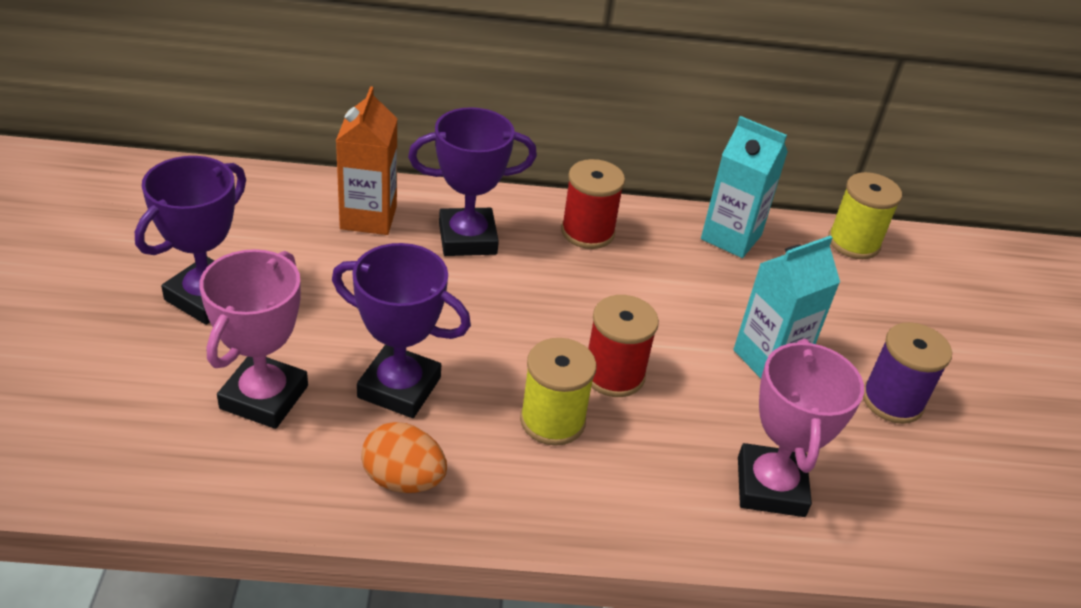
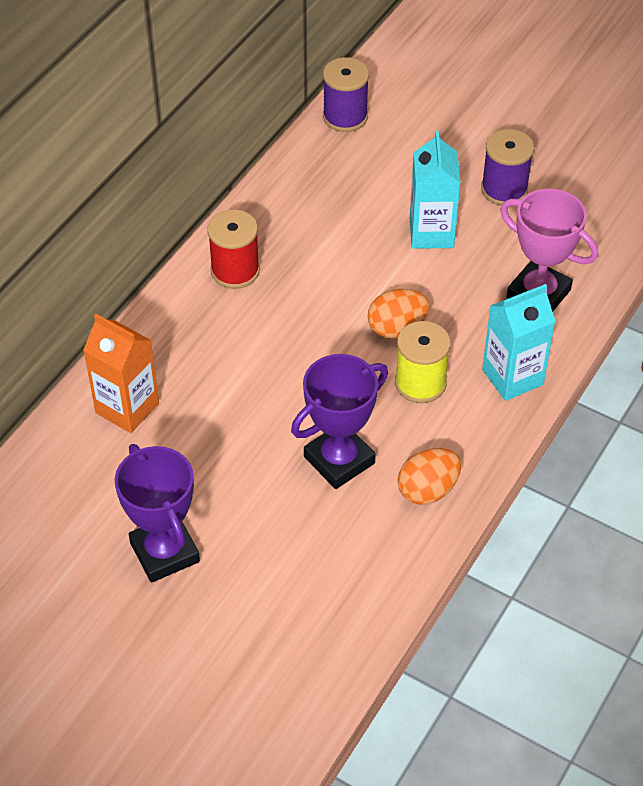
camera: 55 degrees left, 10 degrees up
pink trophy [199,249,308,429] -> none
purple trophy [408,107,537,256] -> none
red spool [588,295,659,397] -> orange egg [368,289,430,339]
turquoise carton [701,116,788,258] -> turquoise carton moved to [482,284,556,401]
yellow spool [828,172,902,259] -> purple spool [323,57,369,132]

